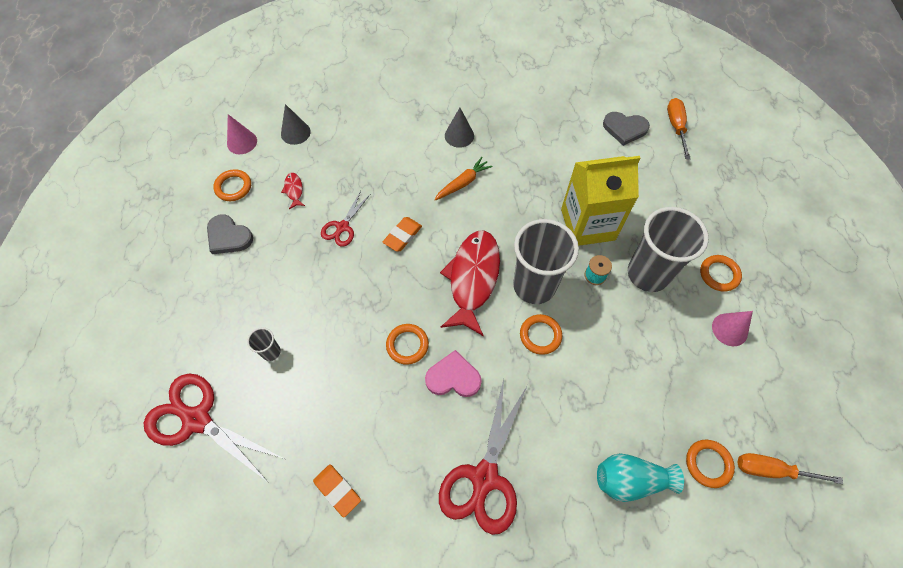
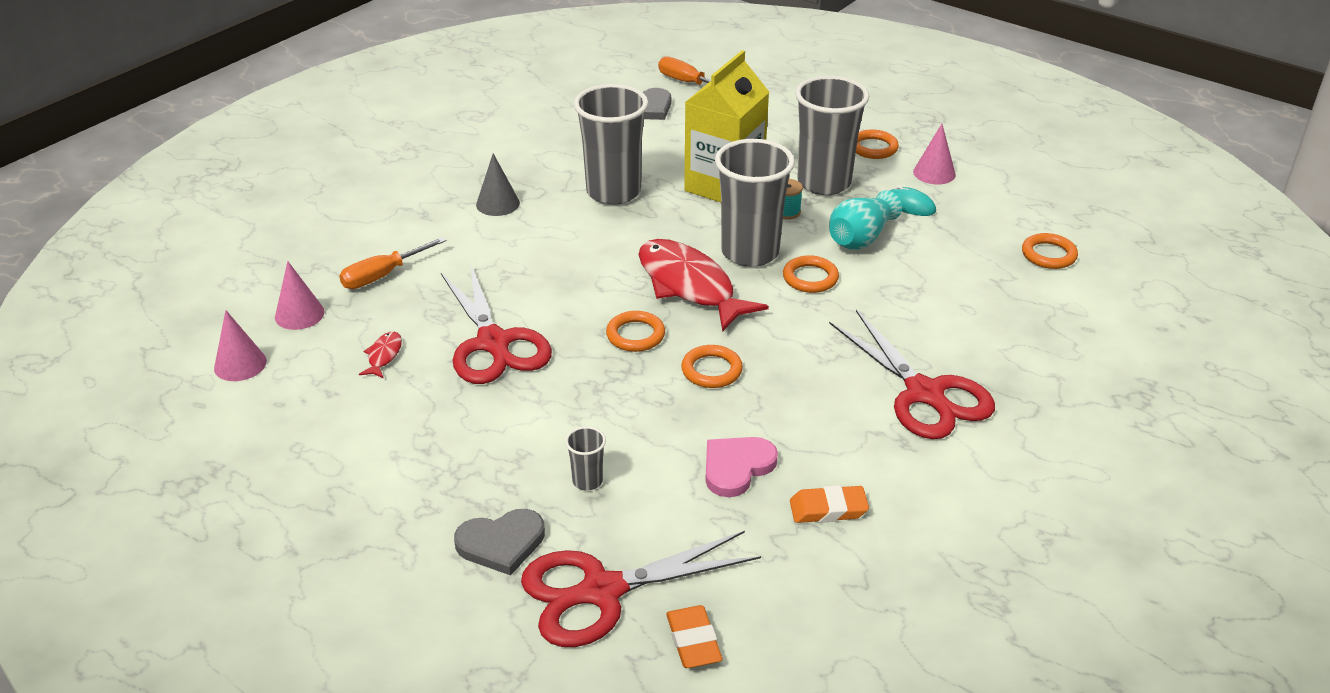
camera: 50 degrees left, 25 degrees down
grey heart [207,214,253,254] -> grey heart moved to [454,509,545,576]
orange ring [213,169,251,201] -> orange ring moved to [606,311,665,352]
grey cone [281,104,311,145] -> pink cone [275,261,325,330]
red fish [281,173,305,209] -> red fish turned 75 degrees clockwise [359,332,402,378]
red scissors [321,191,370,247] -> red scissors [441,263,552,384], size x1.87
orange eraser [383,217,422,252] -> orange eraser moved to [666,605,722,668]
pink heart [425,350,482,397] -> pink heart moved to [705,437,778,497]
orange carrot [434,157,493,200] -> none
turquoise vase [597,453,684,502] -> turquoise vase moved to [829,190,902,250]
orange screwdriver [737,453,843,484] -> orange screwdriver moved to [339,237,446,289]
none -> grey cup [574,84,648,205]
none -> turquoise mouse [888,185,936,216]

